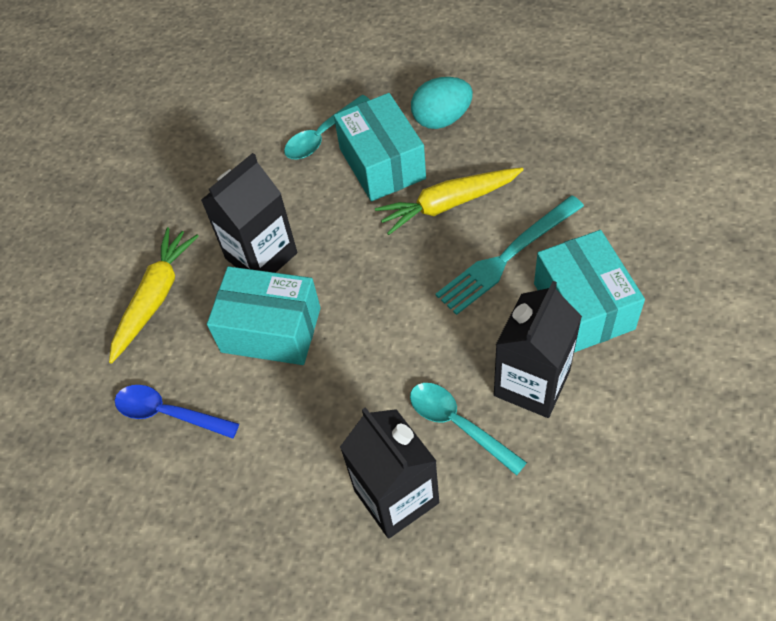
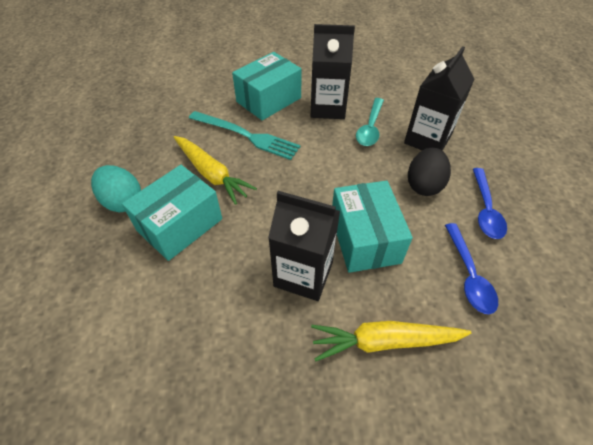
camera: 120 degrees left, 5 degrees down
turquoise spoon [284,95,370,159] -> none
none -> black egg [408,147,451,196]
none -> blue spoon [473,168,507,239]

